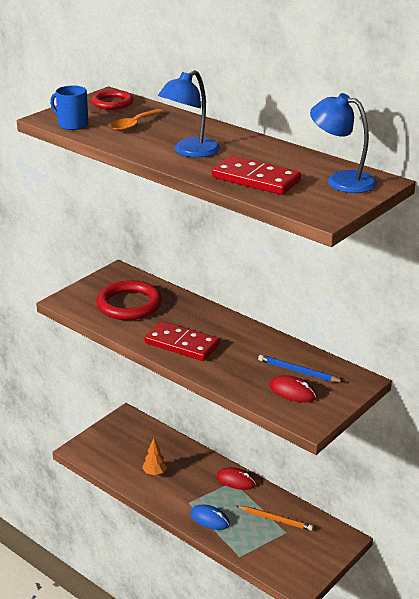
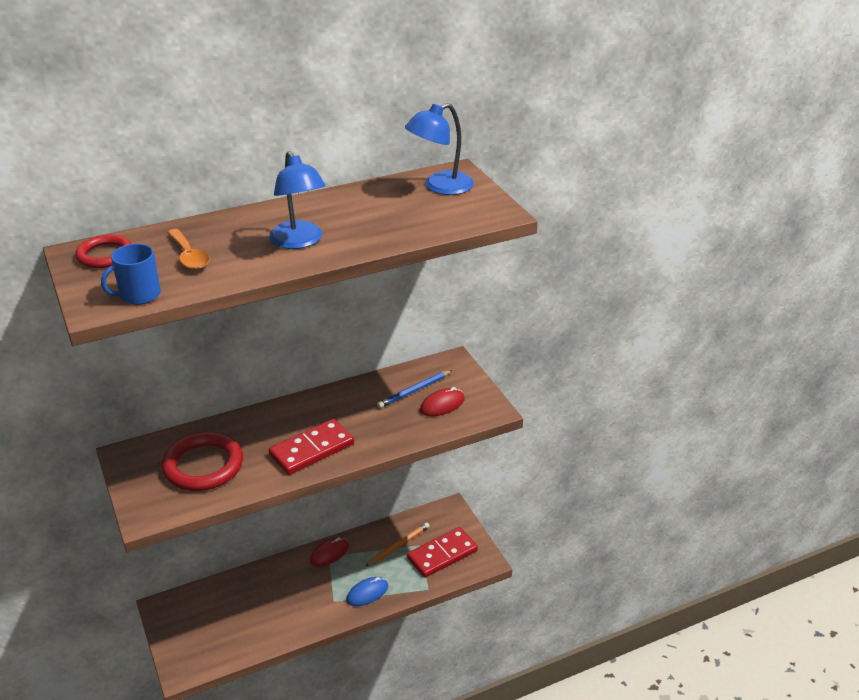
camera: 65 degrees left, 5 degrees up
orange tree [142,438,167,475] -> none
red domino [211,156,301,195] -> red domino moved to [407,527,478,578]

